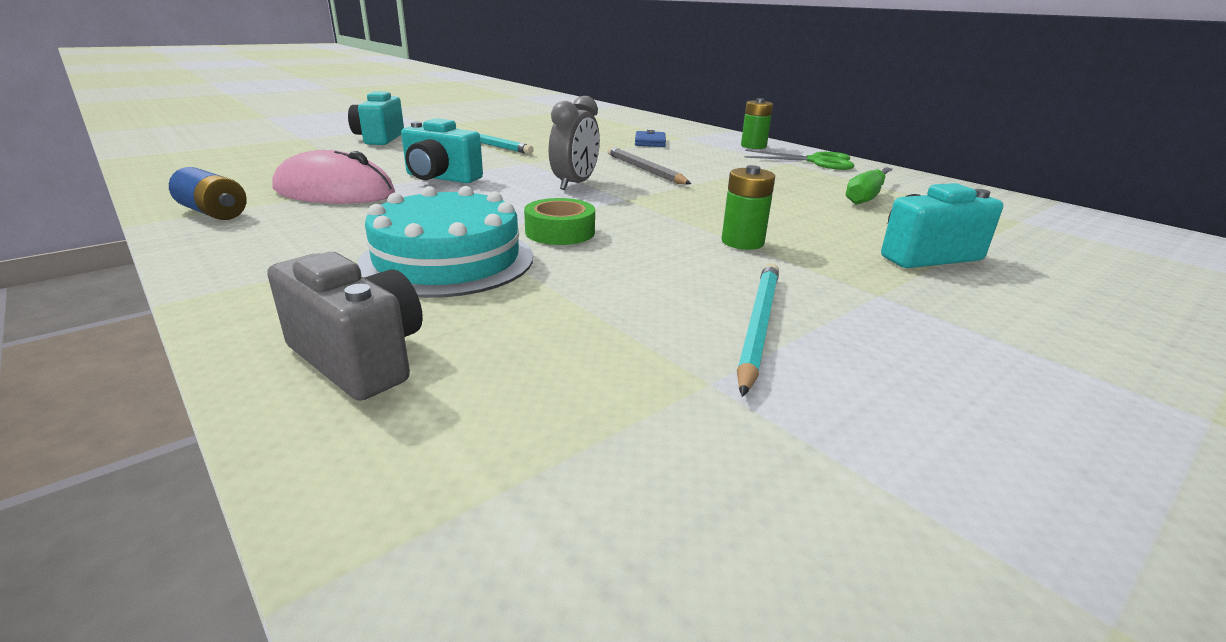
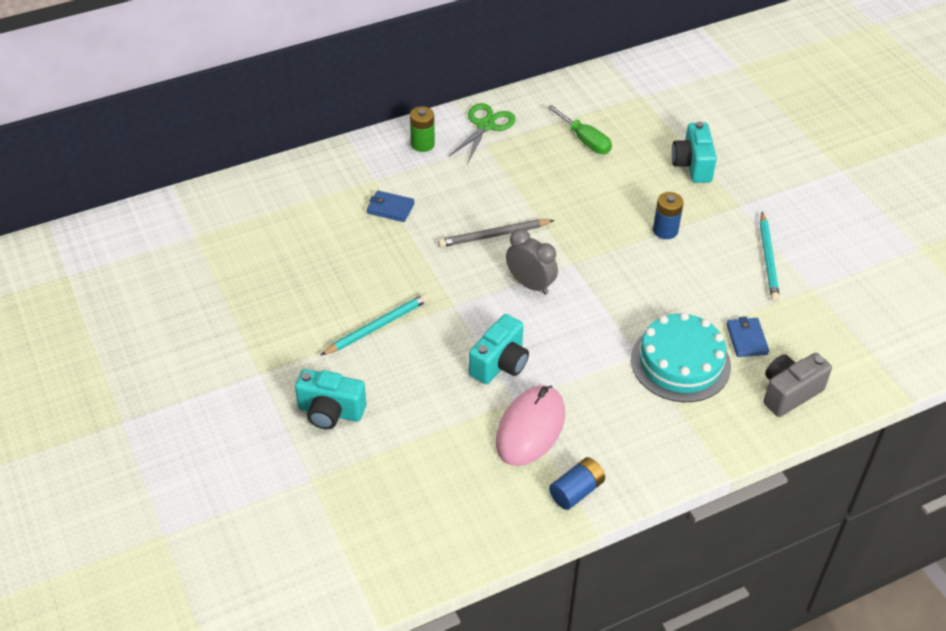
camera: 75 degrees left, 20 degrees up
green tape [524,198,595,245] -> none
green battery [722,165,775,250] -> blue battery [653,192,684,239]
turquoise pencil [737,263,779,397] -> turquoise pencil turned 120 degrees counterclockwise [760,212,780,302]
none -> blue wallet [726,317,769,357]

